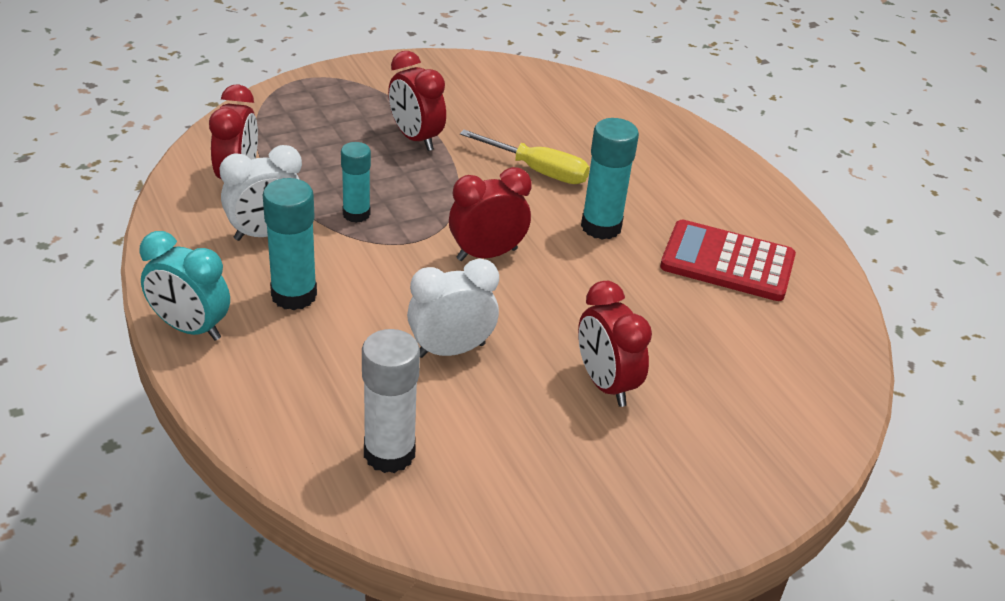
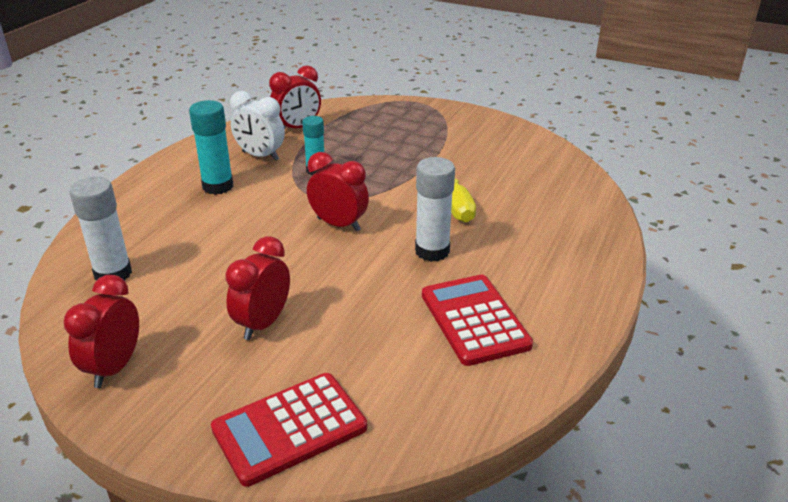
camera: 55 degrees right, 5 degrees down
turquoise clock [139,231,230,341] -> none
red clock [388,51,446,151] -> red clock moved to [63,275,139,388]
white clock [407,258,499,358] -> none
turquoise glue stick [581,118,639,240] -> white glue stick [415,157,455,262]
none -> red calculator [211,373,367,487]

